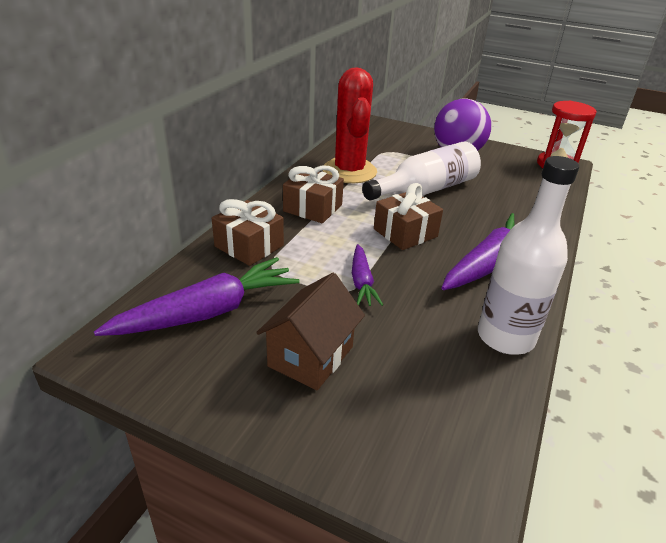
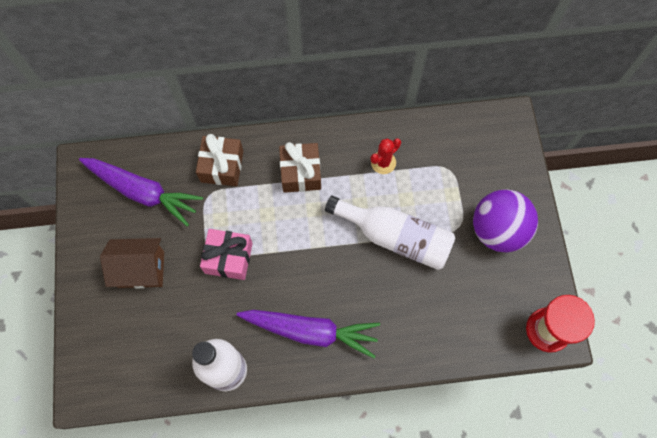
camera: 60 degrees right, 35 degrees up
red cactus [323,67,377,183] -> red cactus [371,138,401,174], size x0.47
purple carrot [352,244,383,306] -> pink gift [200,229,253,280]
brown gift [374,183,443,250] -> none

